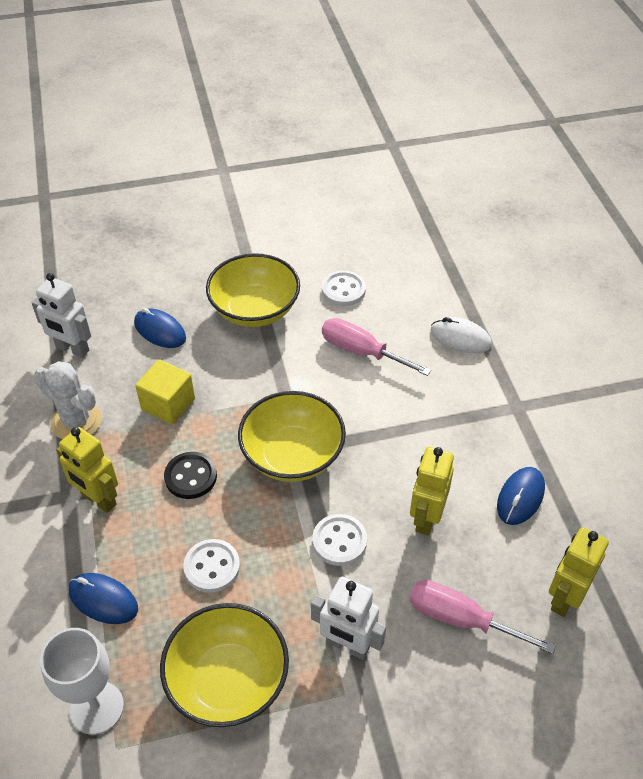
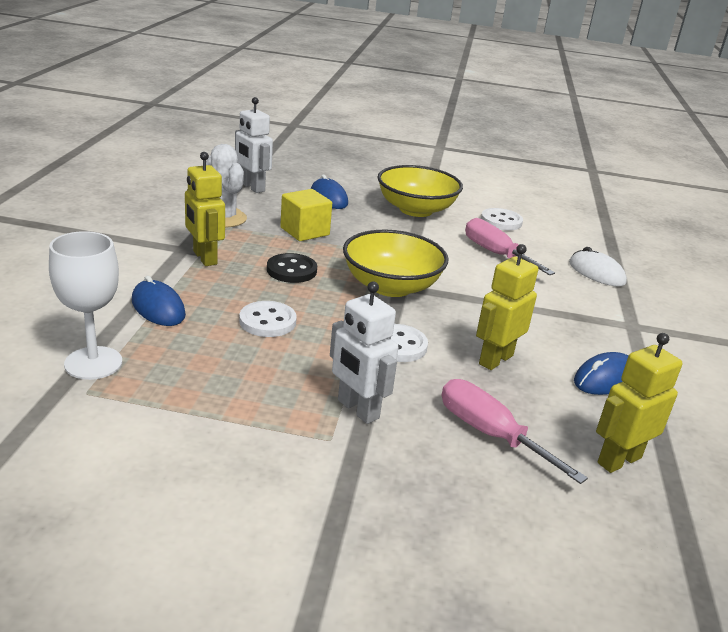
camera: 20 degrees right, 20 degrees down
yellow bowl [160,603,289,727] -> none

